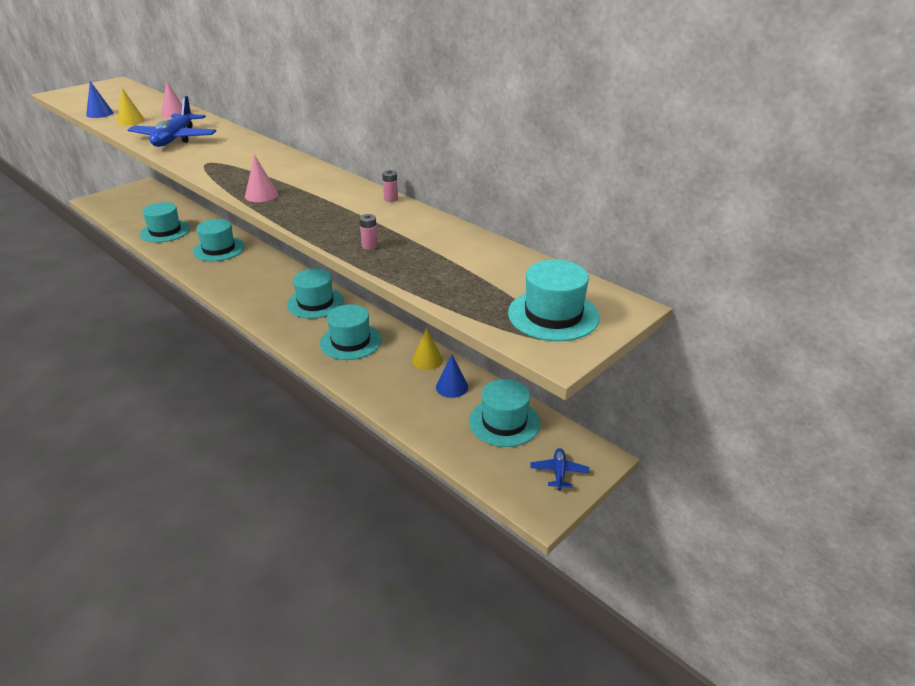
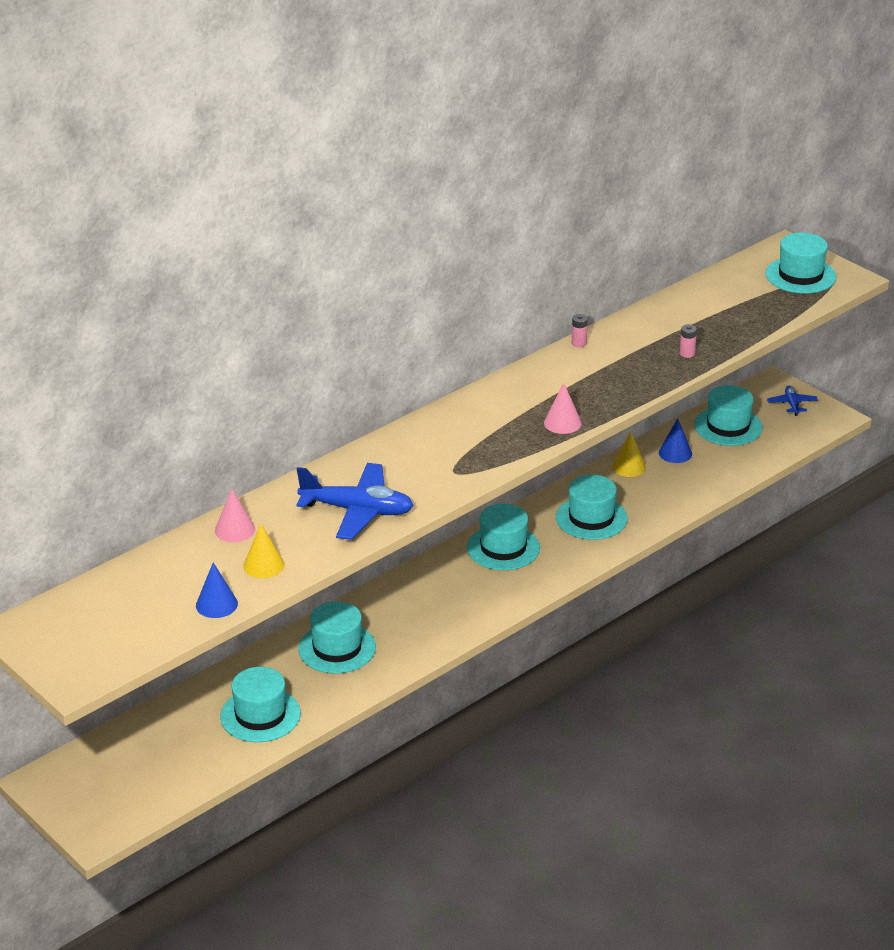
camera: 85 degrees left, 0 degrees up
blue plane [530,448,589,491] -> blue plane turned 75 degrees clockwise [767,386,818,416]

